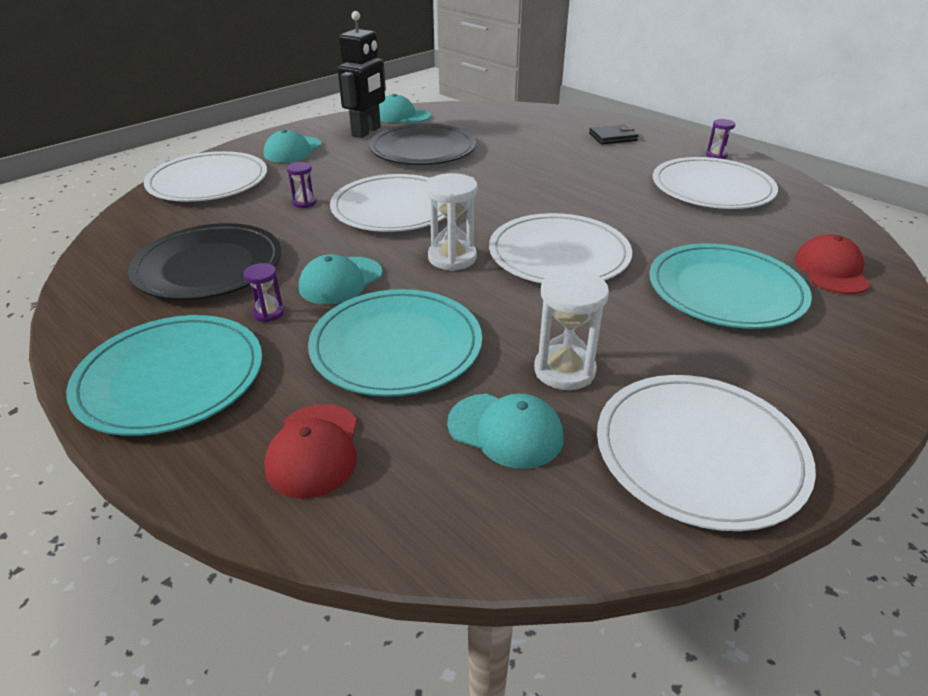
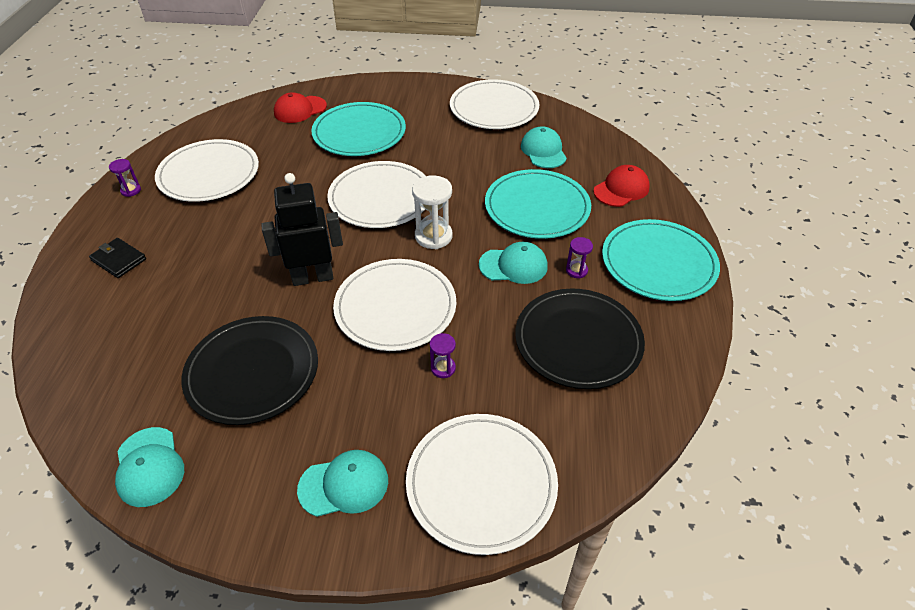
camera: 130 degrees left, 10 degrees up
black robot [338,11,386,138] -> black robot moved to [262,173,343,286]
white hourglass [534,269,609,390] -> none

